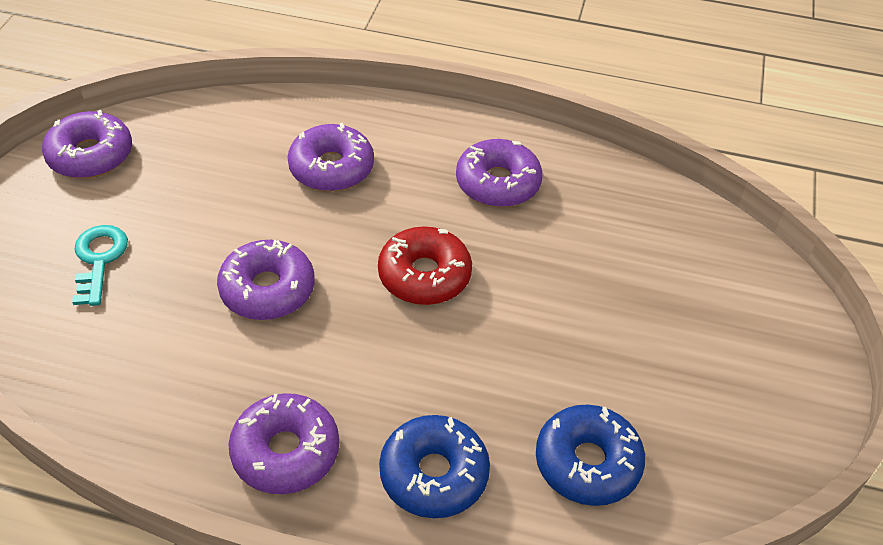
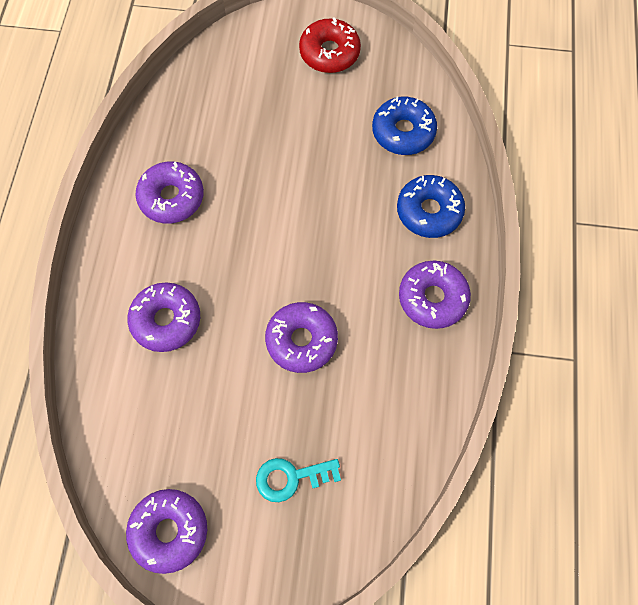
camera: 95 degrees left, 20 degrees up
red donut [378,227,472,305] -> red donut moved to [299,17,361,73]

